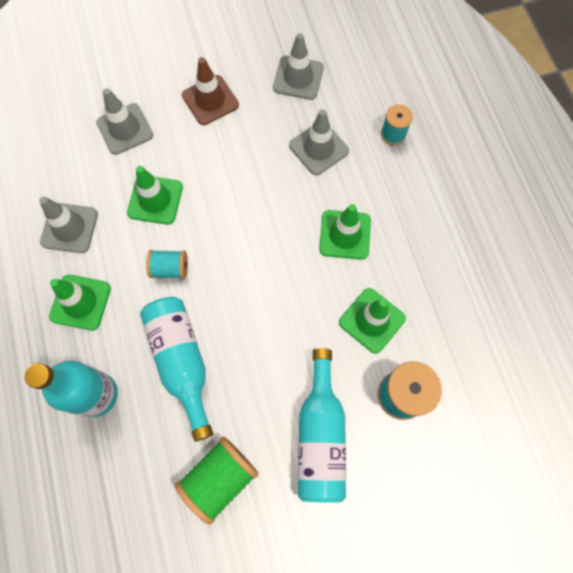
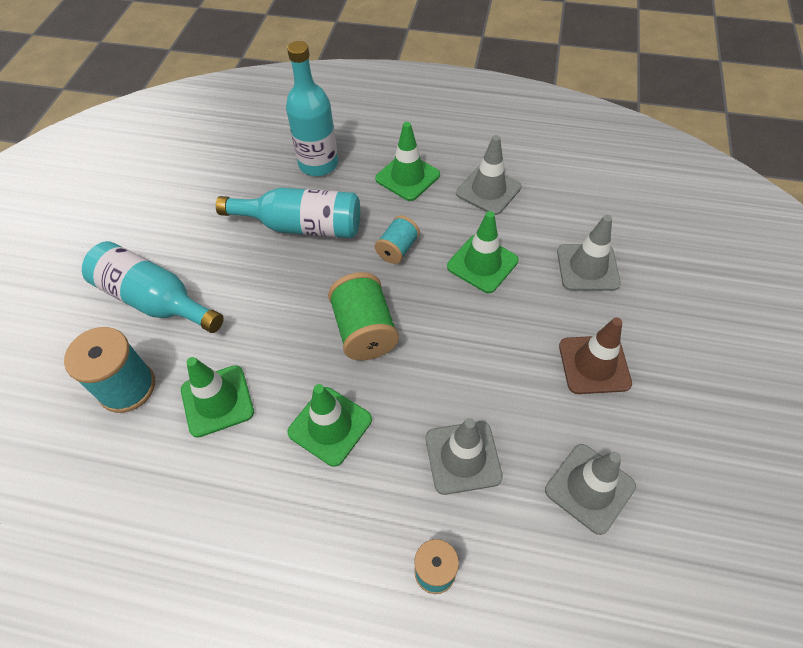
camera: 120 degrees right, 15 degrees down
green spool [175,437,259,525] -> green spool moved to [328,272,399,360]

